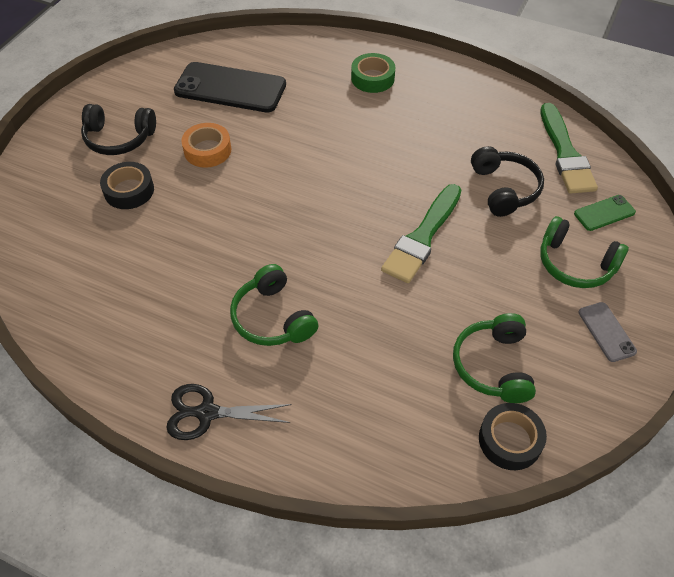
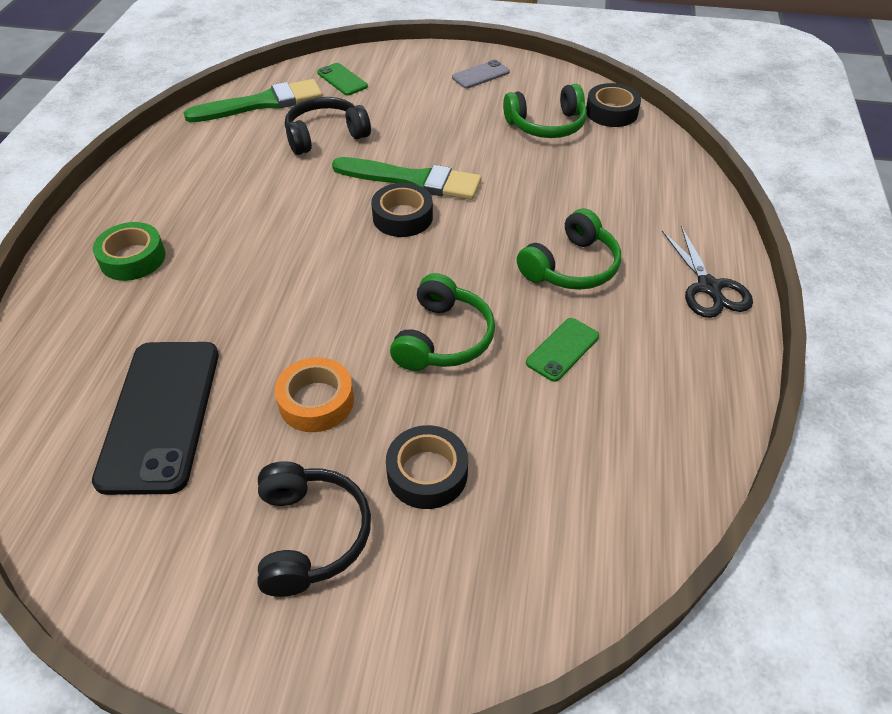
camera: 105 degrees left, 5 degrees down
green headphones [540,216,629,288] -> green headphones moved to [390,273,495,371]
none -> black tape [371,183,433,237]
none -> green phone [526,318,599,382]

